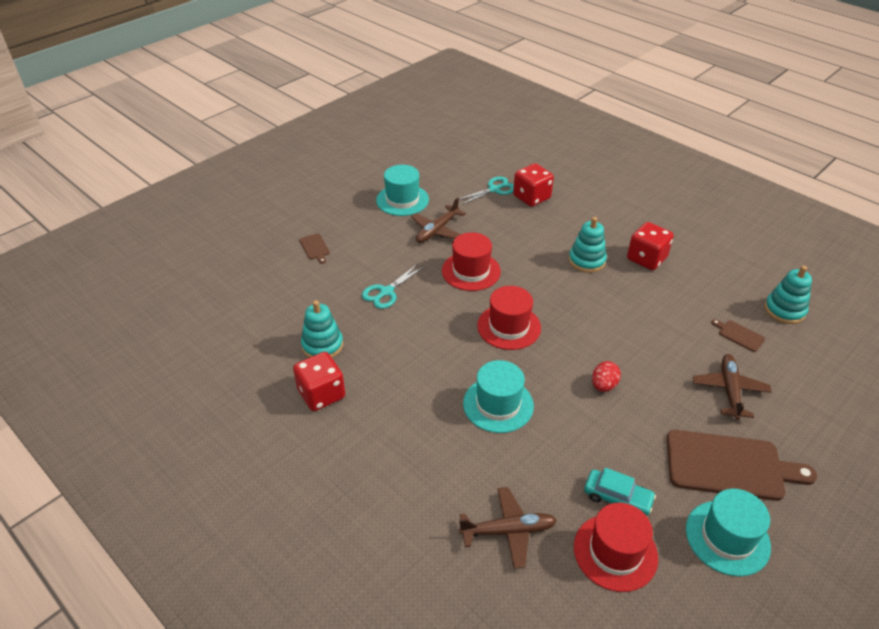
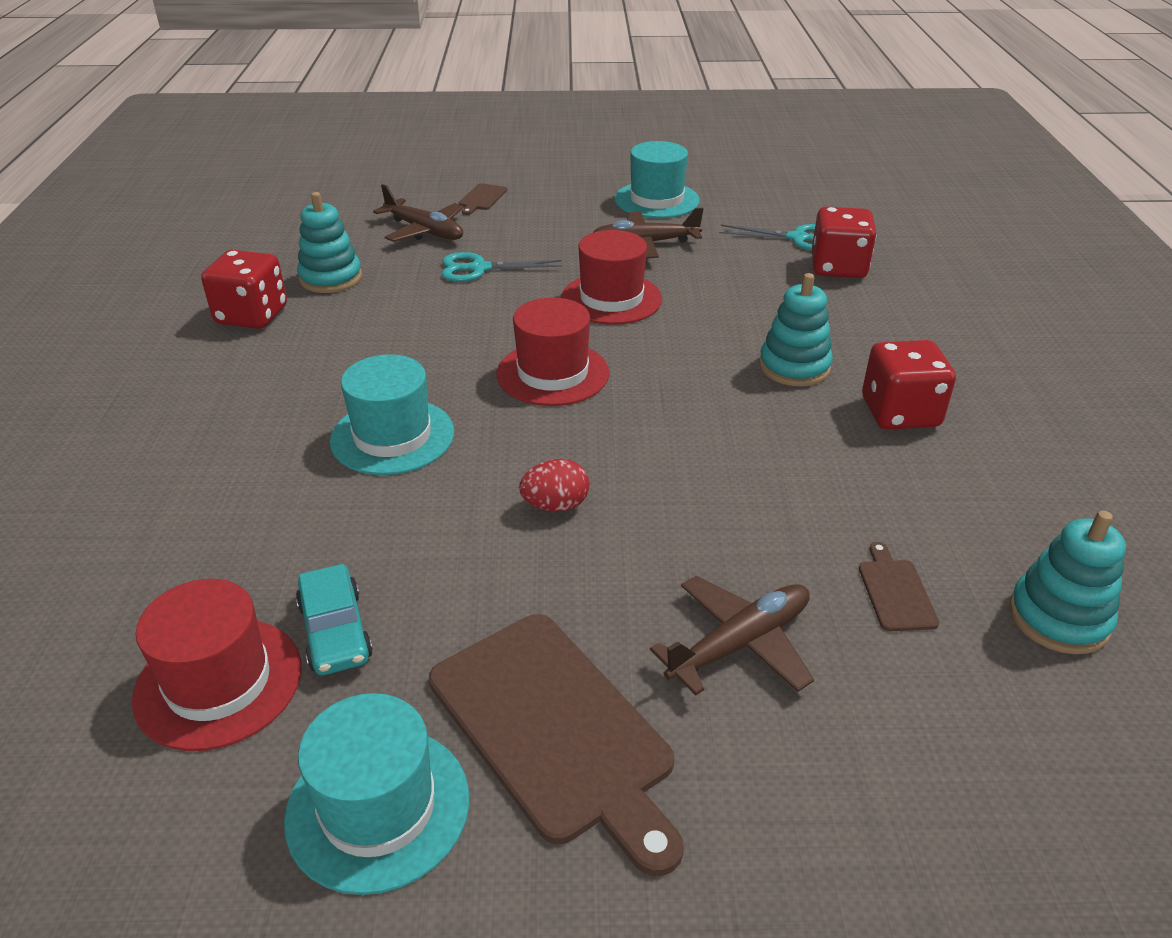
camera: 45 degrees right, 5 degrees down
brown plane [458,487,557,569] -> brown plane moved to [373,184,463,242]

